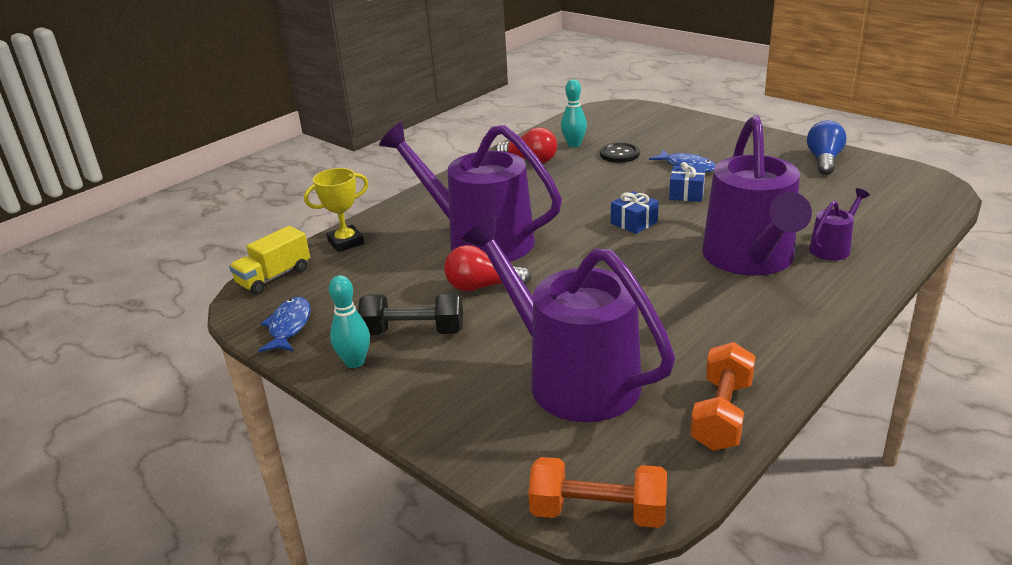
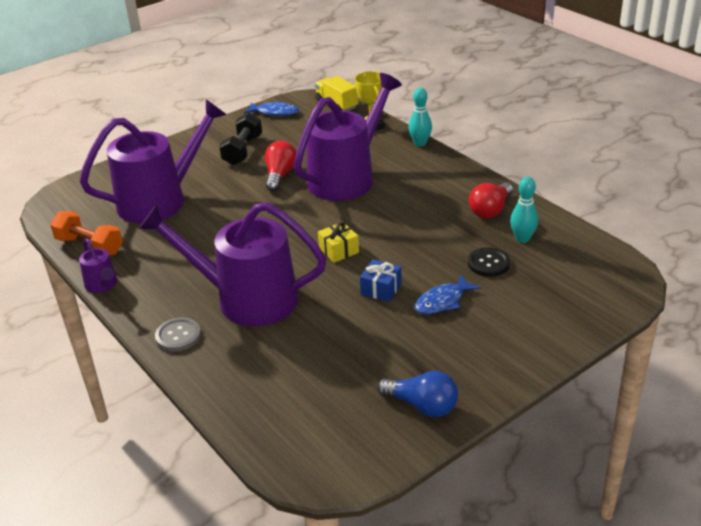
camera: 100 degrees right, 5 degrees up
turquoise bowling pin [329,275,370,368] -> turquoise bowling pin moved to [409,88,432,147]
orange dumbbell [528,457,667,528] -> none
blue gift [611,191,659,234] -> yellow gift [318,222,359,263]
purple watering can [809,188,870,261] -> purple watering can moved to [79,238,117,293]
none -> grey button [155,318,201,352]

